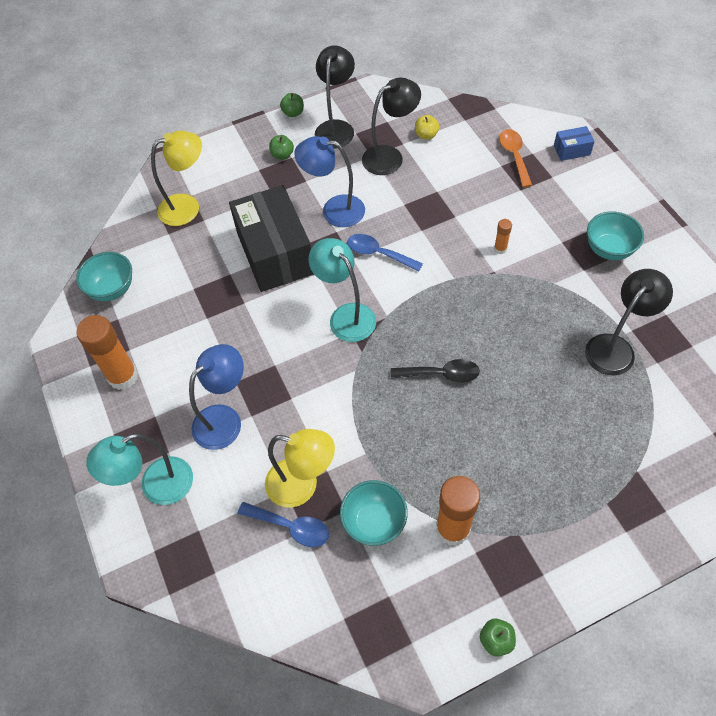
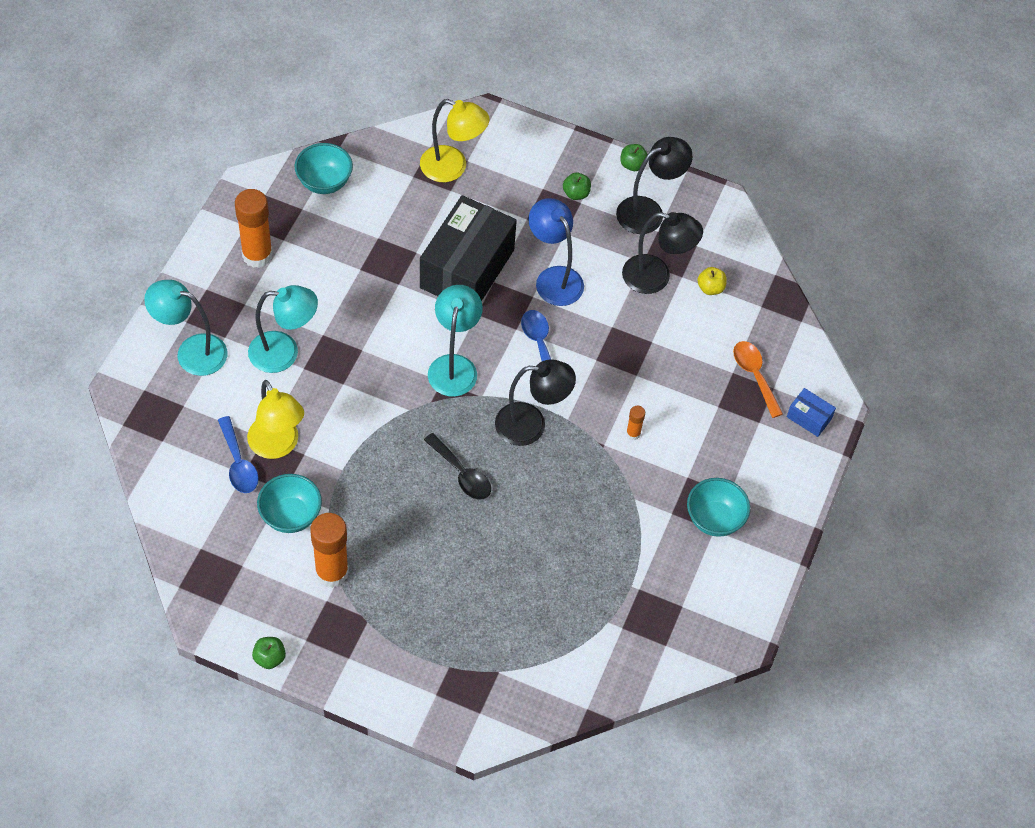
camera: 40 degrees right, 0 degrees up
blue lamp [189,344,244,450] -> turquoise lamp [248,285,318,373]
orange spoon [499,129,532,187] -> orange spoon turned 60 degrees counterclockwise [733,341,783,418]
black lamp [585,269,673,376] -> black lamp moved to [495,359,576,446]

